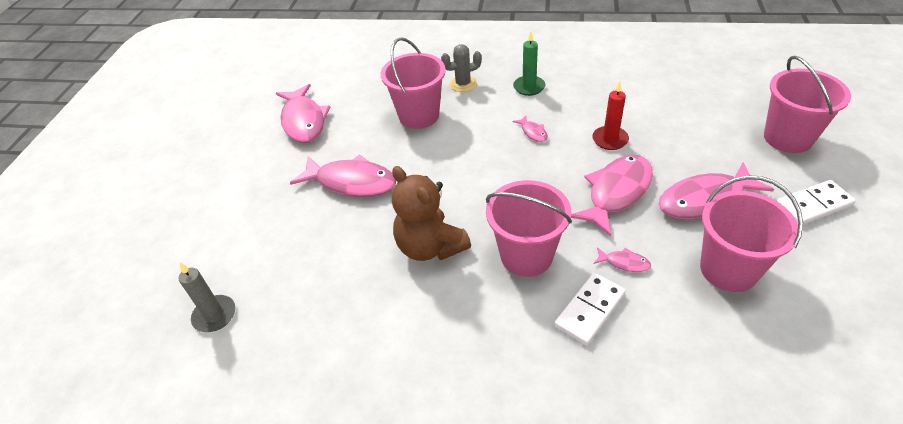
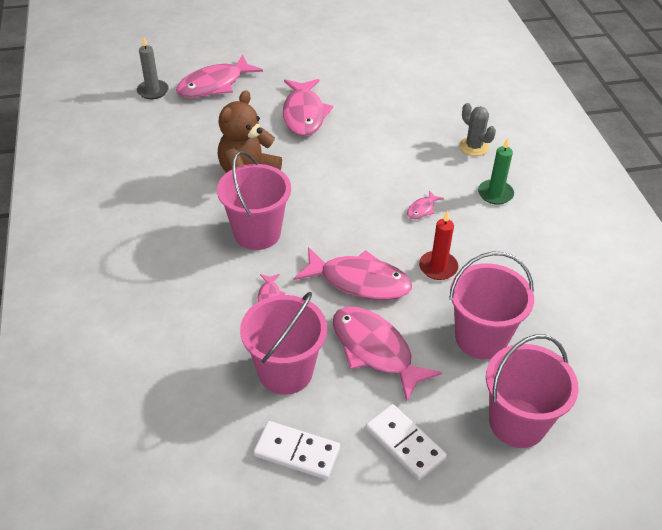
camera: 65 degrees right, 0 degrees up
pink fish [276,84,330,143] -> pink fish moved to [176,54,263,98]
pink bucket [381,37,446,129] -> pink bucket moved to [449,252,534,359]
white domino [554,273,626,346] -> white domino moved to [253,421,340,480]

